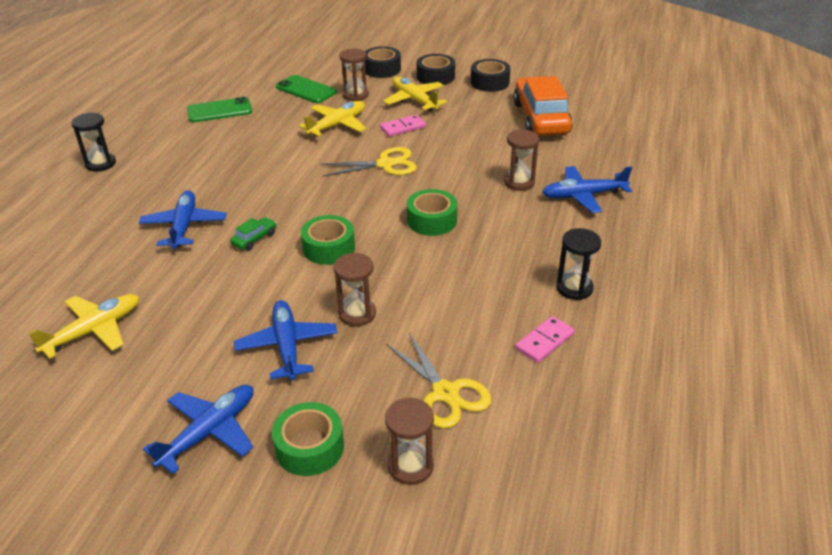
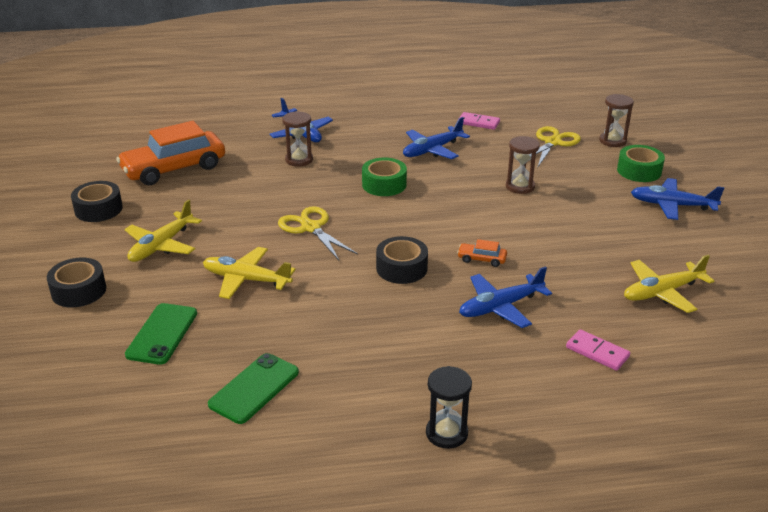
camera: 115 degrees left, 5 degrees down
yellow plane [28,294,139,359] -> yellow plane turned 45 degrees counterclockwise [624,255,714,313]
green phone [187,97,252,122] -> green phone turned 75 degrees clockwise [208,353,299,424]
green car [230,217,277,250] -> orange car [457,239,507,267]
blue plane [234,300,337,380] -> blue plane moved to [403,117,470,159]
green tape [301,215,355,265] -> none
brown hourglass [340,49,369,101] -> none
pink domino [380,115,426,137] -> pink domino moved to [566,329,630,371]
black tape [417,54,455,85] -> black tape moved to [376,236,428,284]
black hourglass [556,228,601,300] -> none

